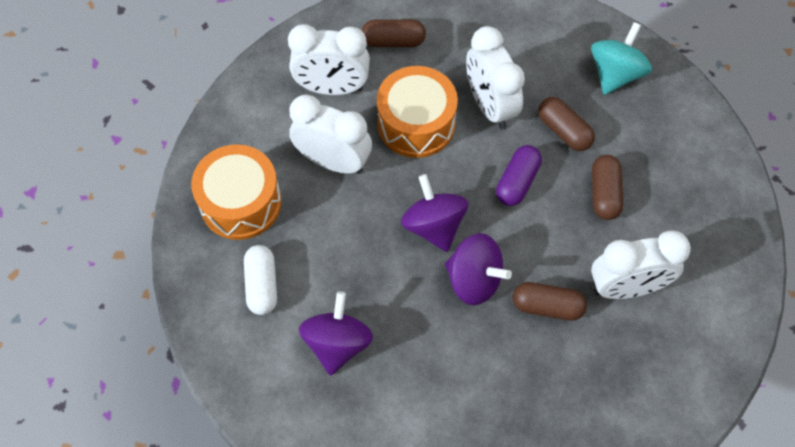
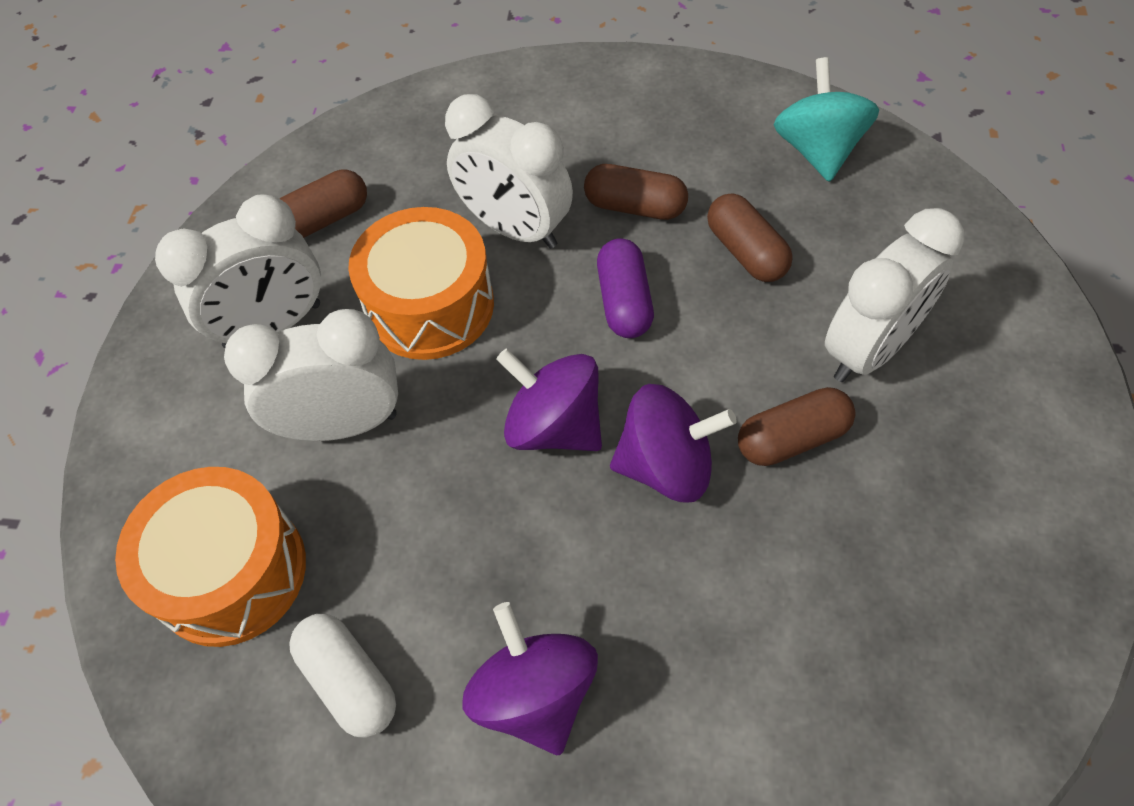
camera: 30 degrees left, 5 degrees down
turquoise spinning top [591,22,652,95] -> turquoise spinning top moved to [774,57,879,182]

